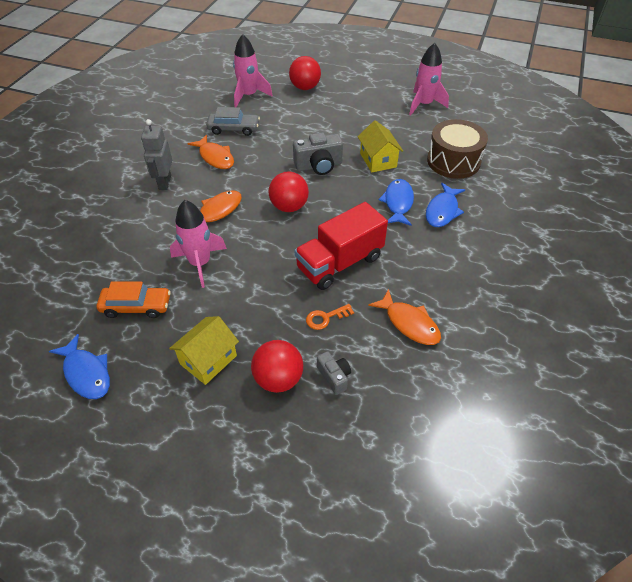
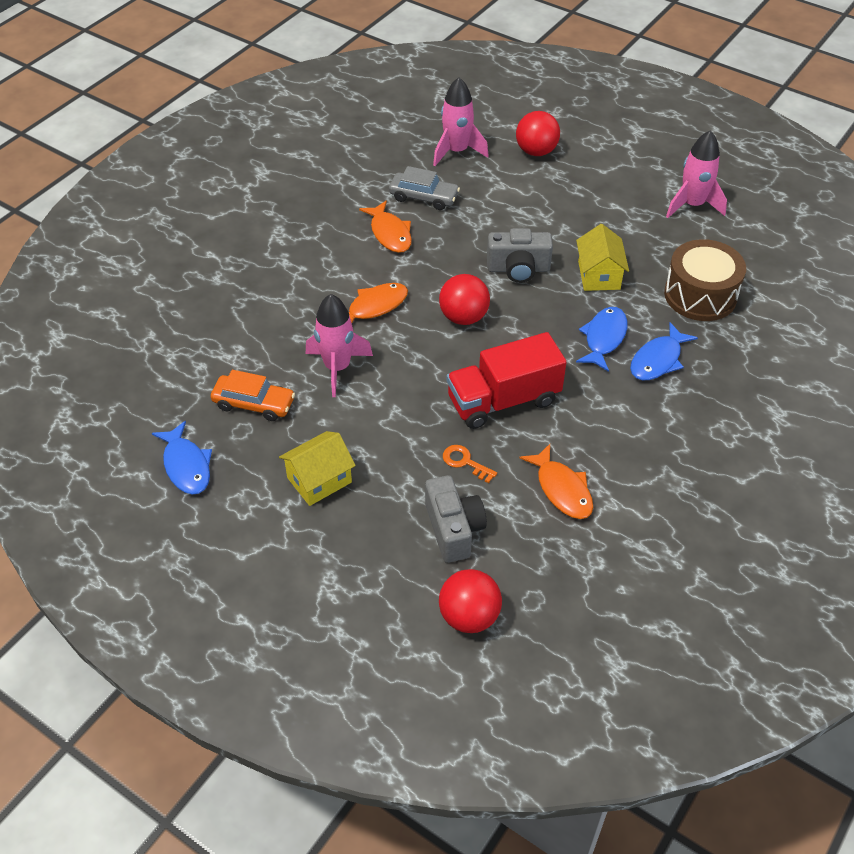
camera: 15 degrees right, 0 degrees up
grey robot [141,119,172,190] -> none
red ball [251,340,303,393] -> red ball moved to [439,569,502,633]
orange key [306,304,354,330] -> orange key turned 45 degrees clockwise [443,445,497,483]
grey camera [317,351,351,395] -> grey camera [425,475,487,563], size x1.71

